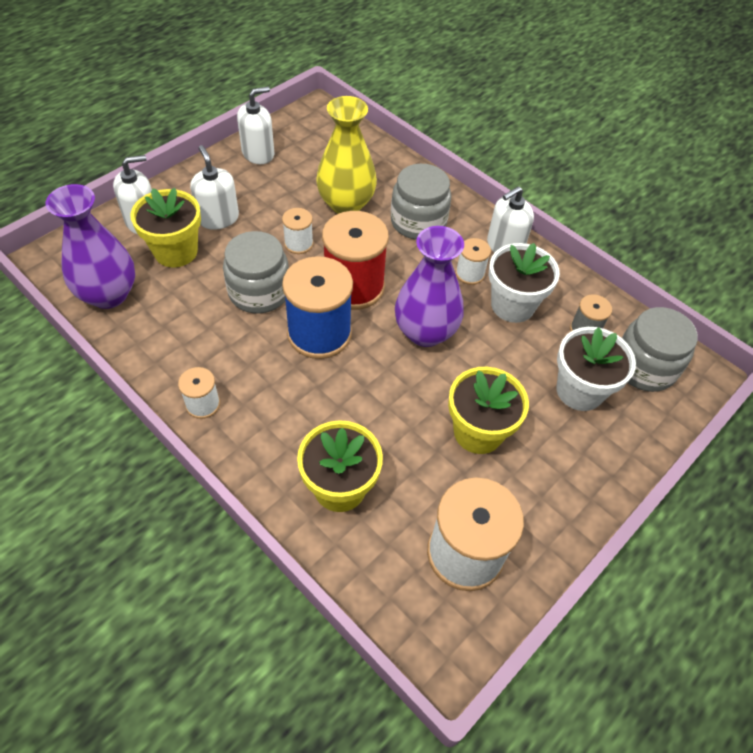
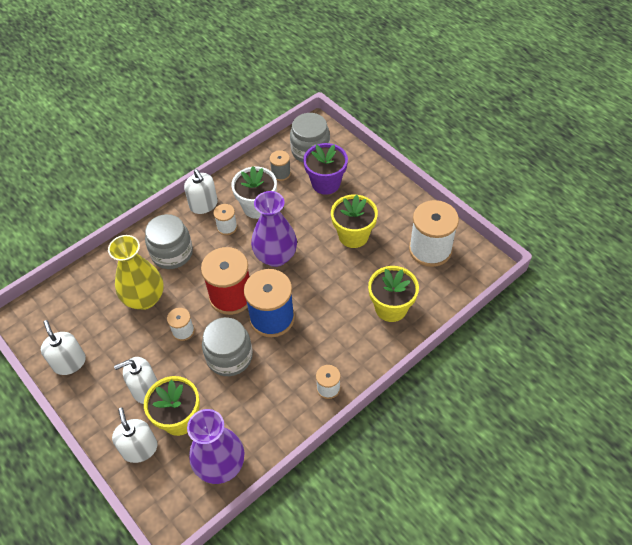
camera: 80 degrees left, 0 degrees up
white flower pot [556,327,636,411] -> purple flower pot [303,143,348,195]

